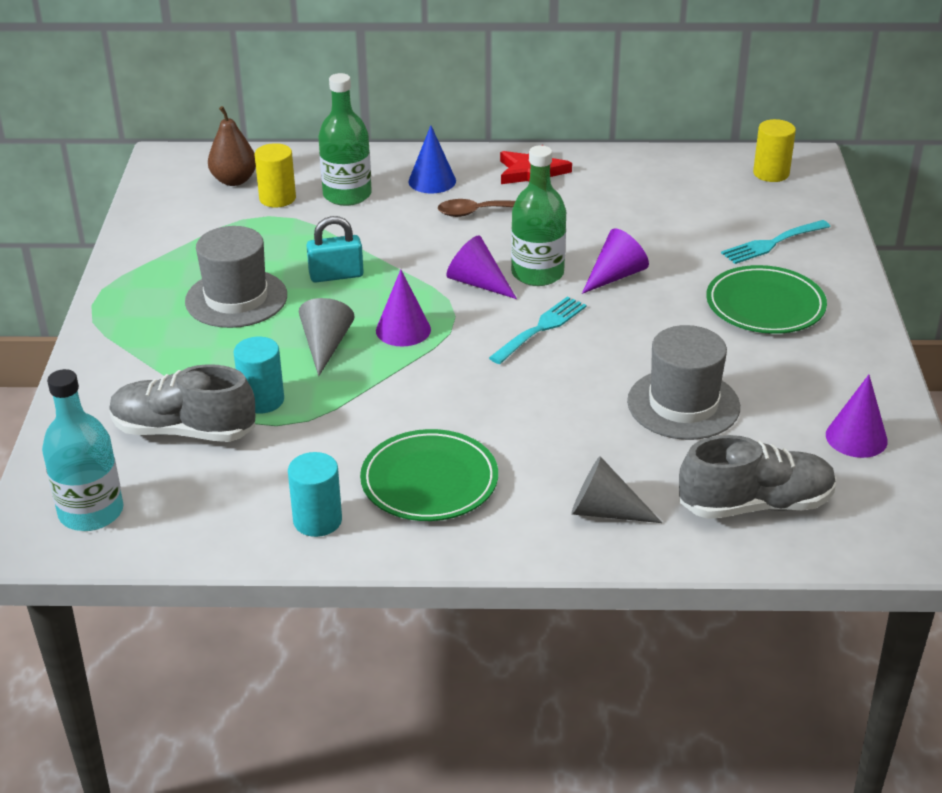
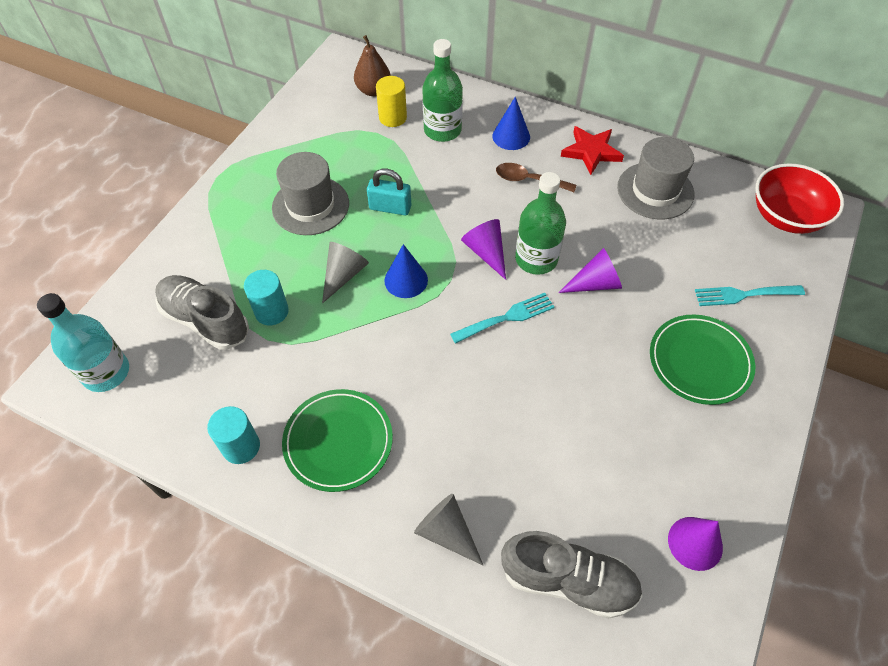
camera: 25 degrees right, 20 degrees up
purple cone [376,270,431,346] -> blue cone [384,244,428,298]
grey hat [627,325,740,440] -> grey hat moved to [617,137,695,219]
yellow cylinder [753,119,796,182] -> red bowl [755,163,844,234]

